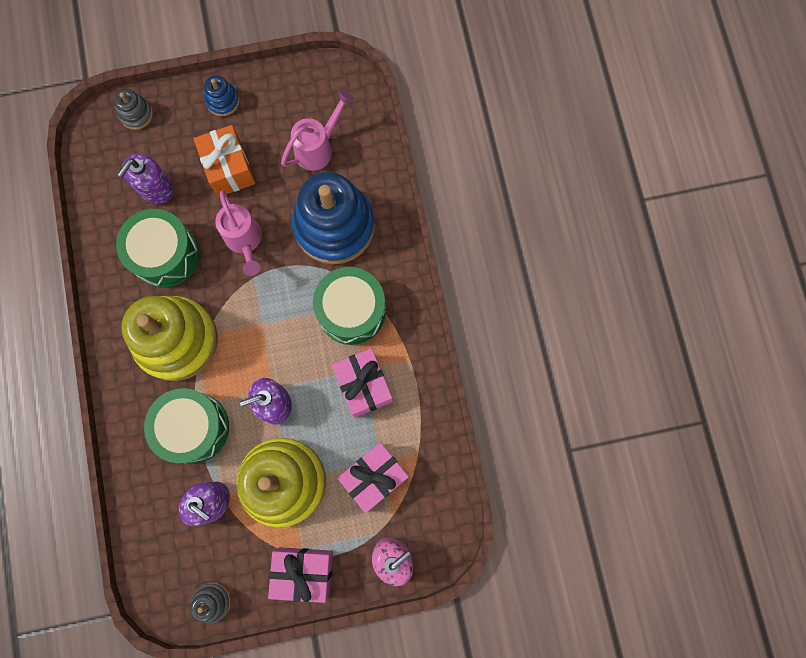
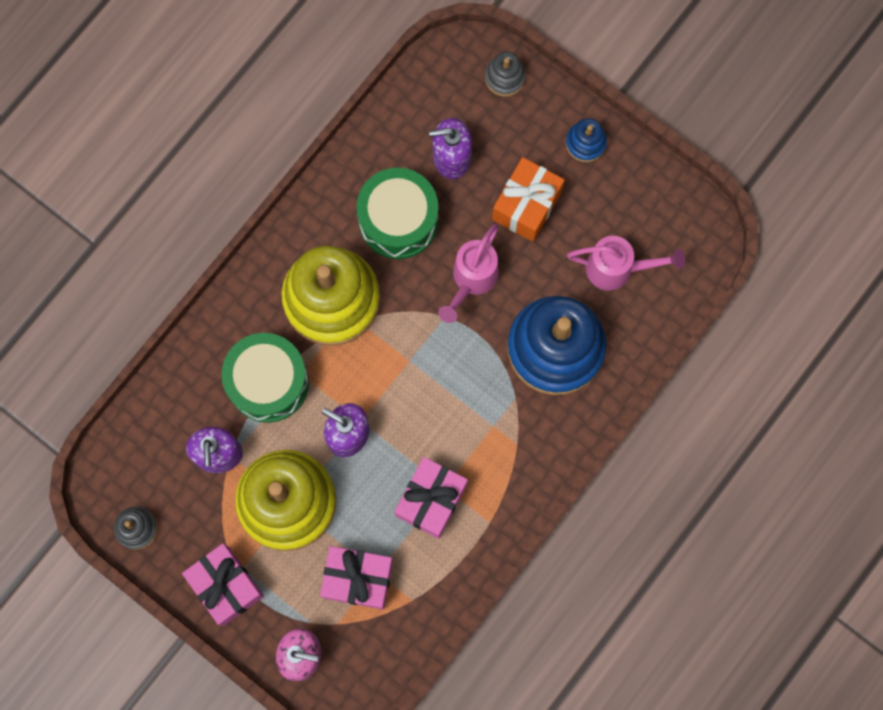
camera: 50 degrees right, 0 degrees up
green drum [313,267,386,345] -> none

